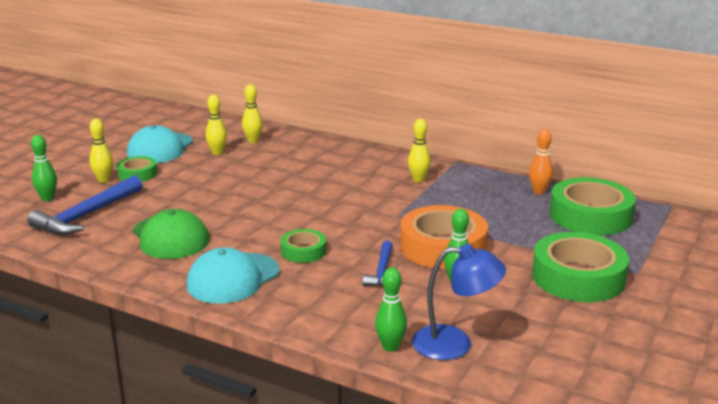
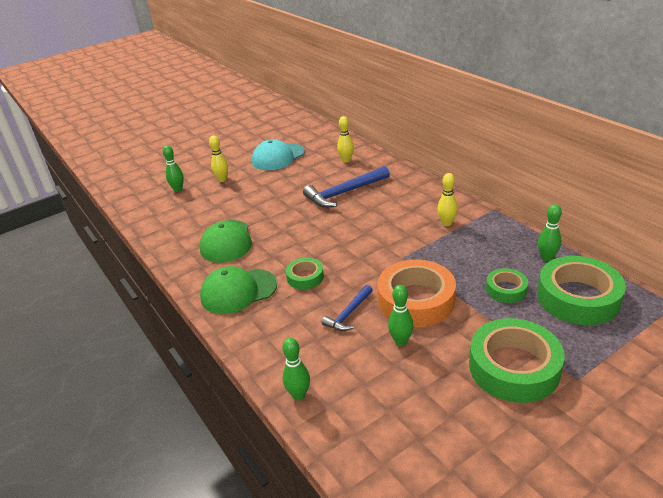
camera: 30 degrees right, 10 degrees up
blue hammer [27,175,143,235] -> blue hammer moved to [303,166,390,208]
green tape [117,156,157,182] -> green tape moved to [486,268,528,303]
turquoise cap [187,247,280,304] -> green cap [200,266,277,314]
yellow bowling pin [206,95,227,155] -> none
blue lamp [412,244,506,360] -> none
orange bowling pin [529,129,553,194] -> green bowling pin [538,204,562,262]

